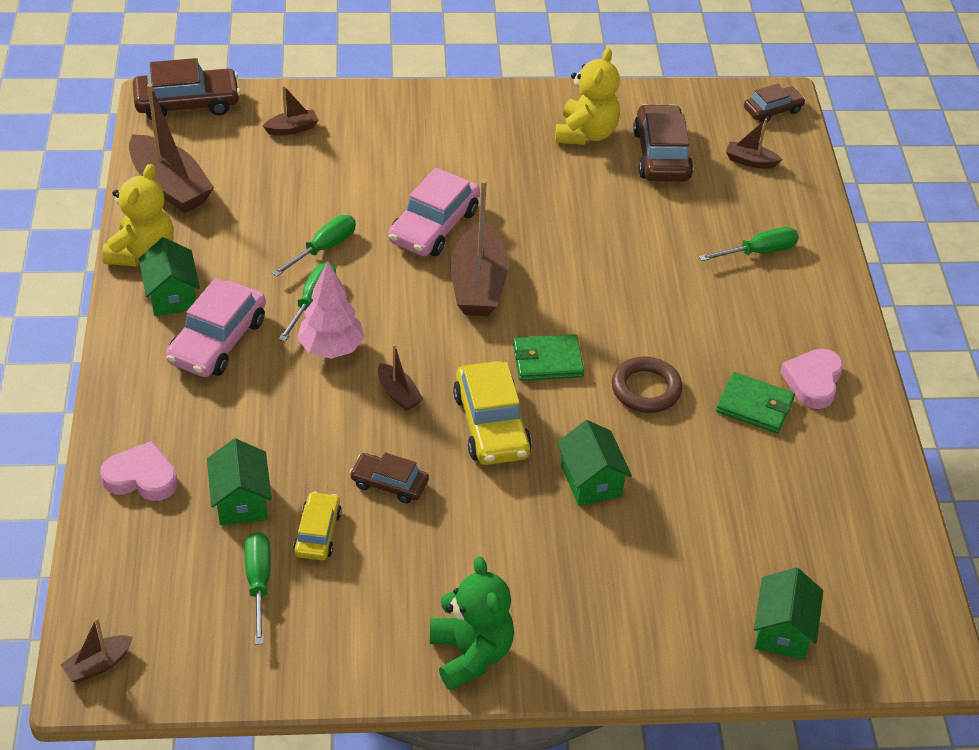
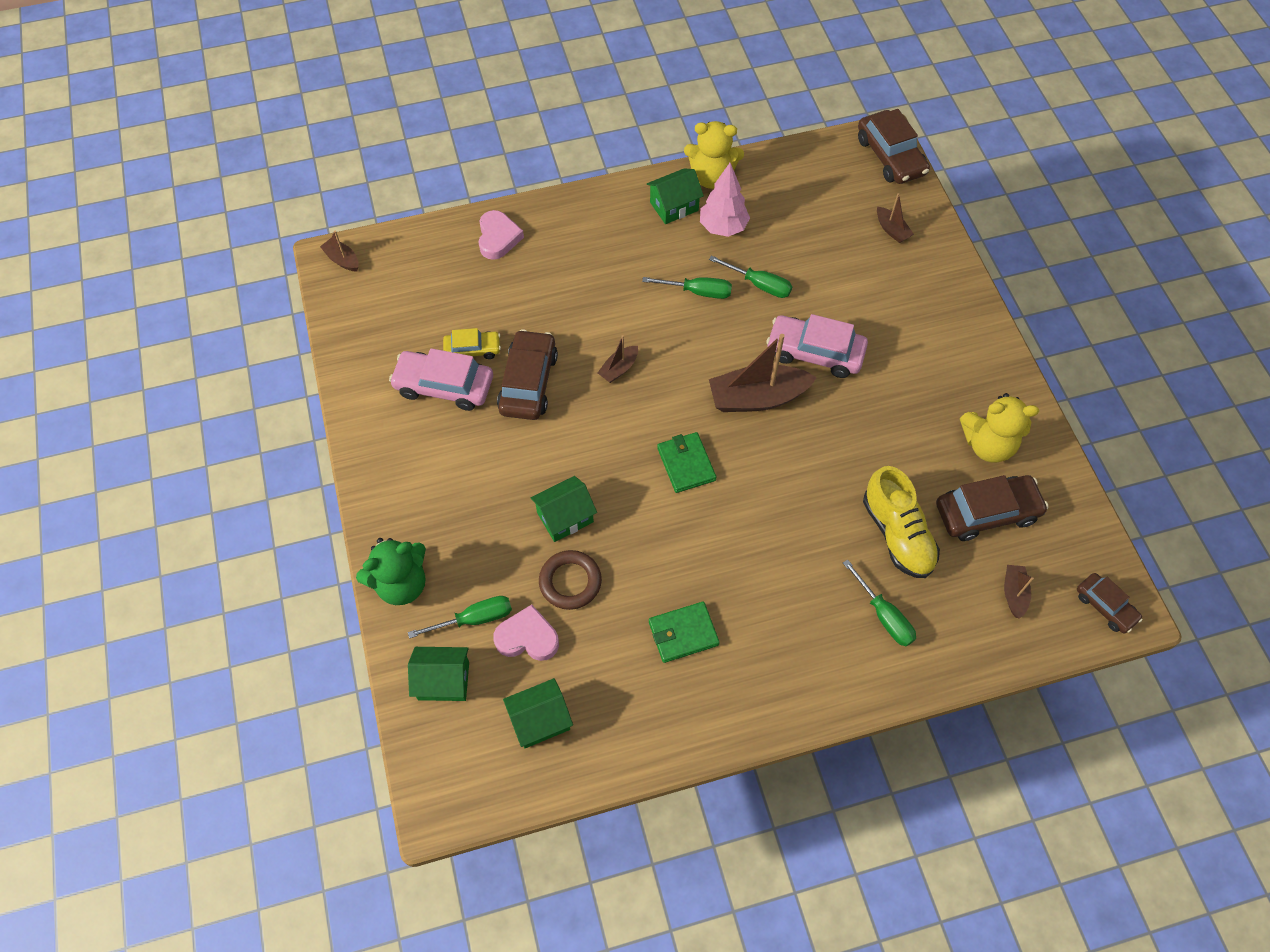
camera: 80 degrees right, 15 degrees up
brown boat [129,83,214,213] -> none
pink car [165,278,266,377] -> pink car moved to [389,348,493,411]
green house [207,438,272,525] -> green house moved to [503,678,573,748]
green screwdriver [245,532,271,645] -> green screwdriver moved to [408,596,512,639]
pink tree [297,261,364,359] -> pink tree moved to [700,163,750,237]
brown car [349,452,429,504] -> brown car [497,329,558,420], size x1.69
green teddy bear [430,556,514,690] -> green teddy bear moved to [356,538,426,605]
yellow car [453,361,532,465] -> none
brown ring [612,357,683,413] -> brown ring moved to [539,550,602,610]
green wallet [716,372,795,433] -> green wallet turned 60 degrees clockwise [649,601,720,663]
pink heart [780,349,843,409] -> pink heart moved to [493,605,559,661]
none -> yellow shoe [863,466,940,578]

